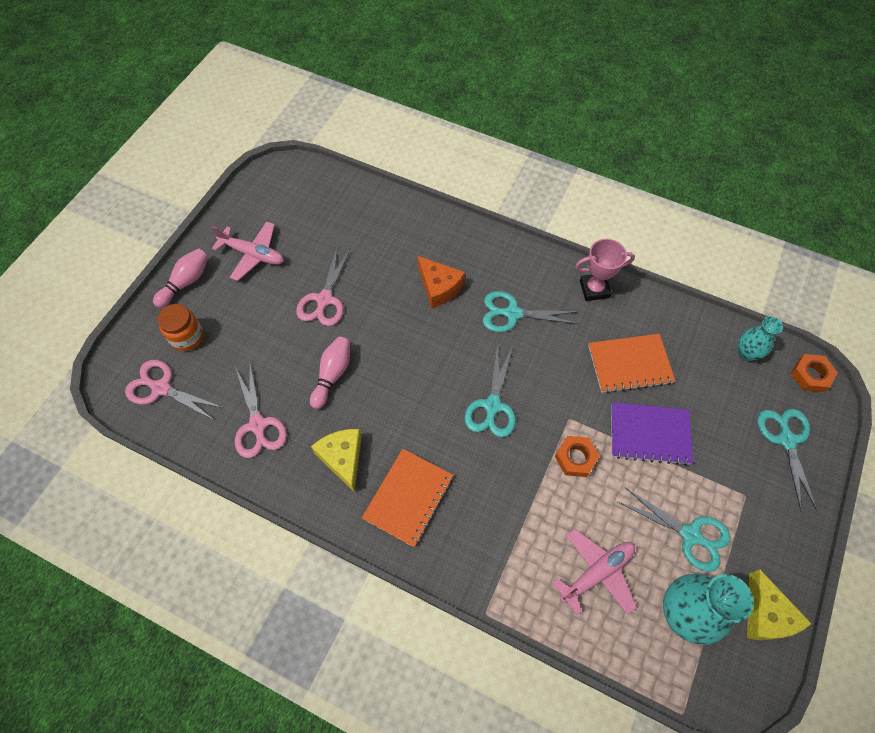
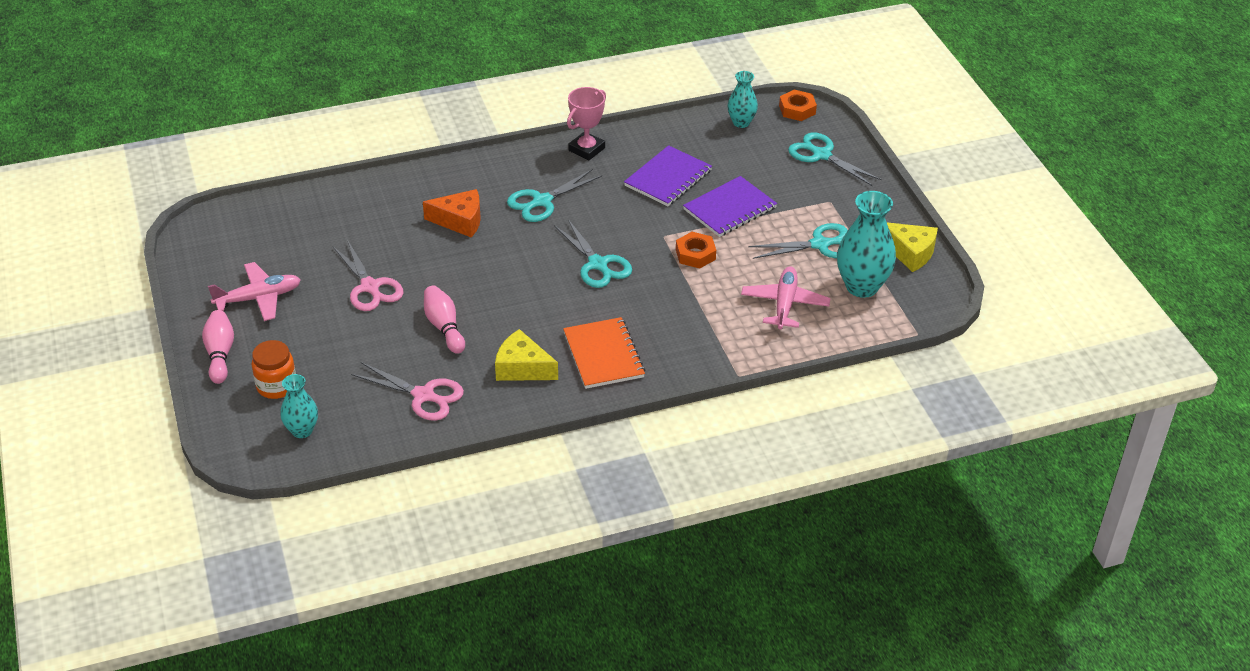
camera: 45 degrees left, 20 degrees down
pink scissors [125,360,224,421] -> turquoise vase [280,374,318,438]
orange notebook [588,334,675,393] -> purple notebook [624,145,712,206]

